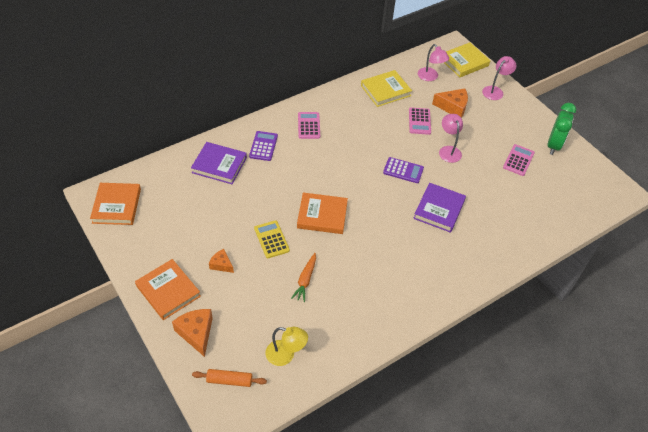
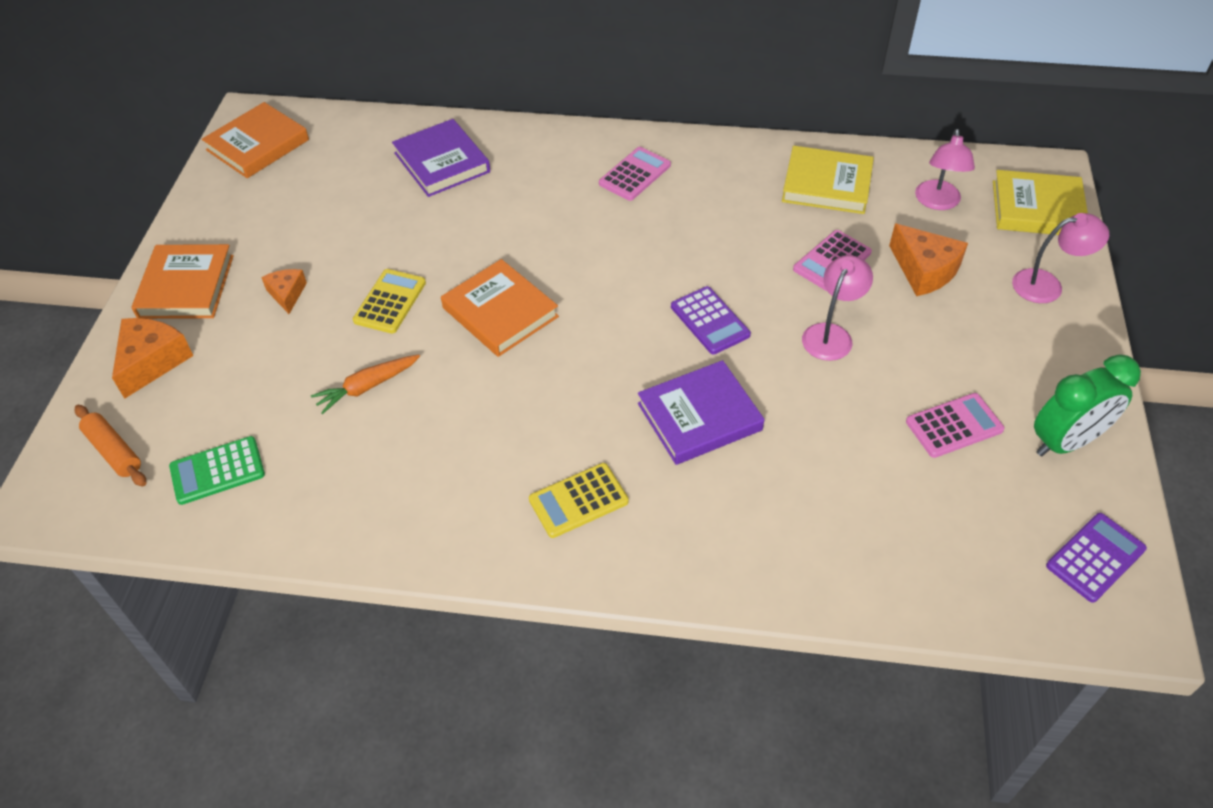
camera: 45 degrees right, 0 degrees up
purple calculator [249,131,278,161] -> purple calculator moved to [1046,513,1147,603]
yellow lamp [266,327,308,366] -> green calculator [169,436,265,505]
none -> yellow calculator [529,463,629,538]

